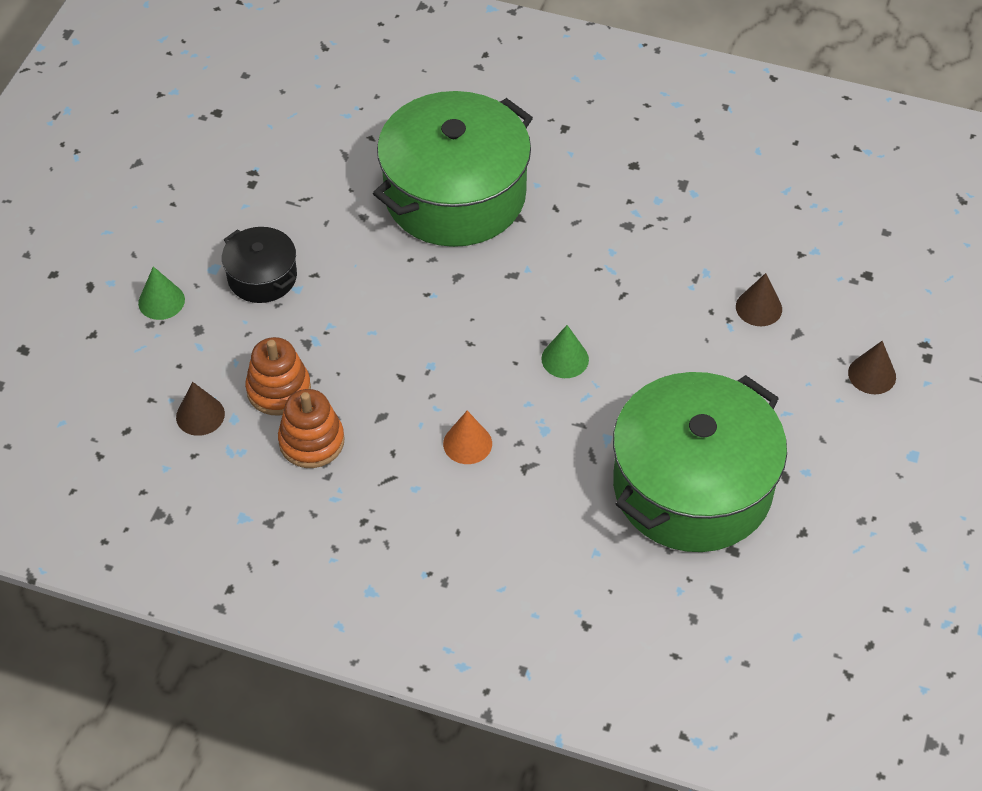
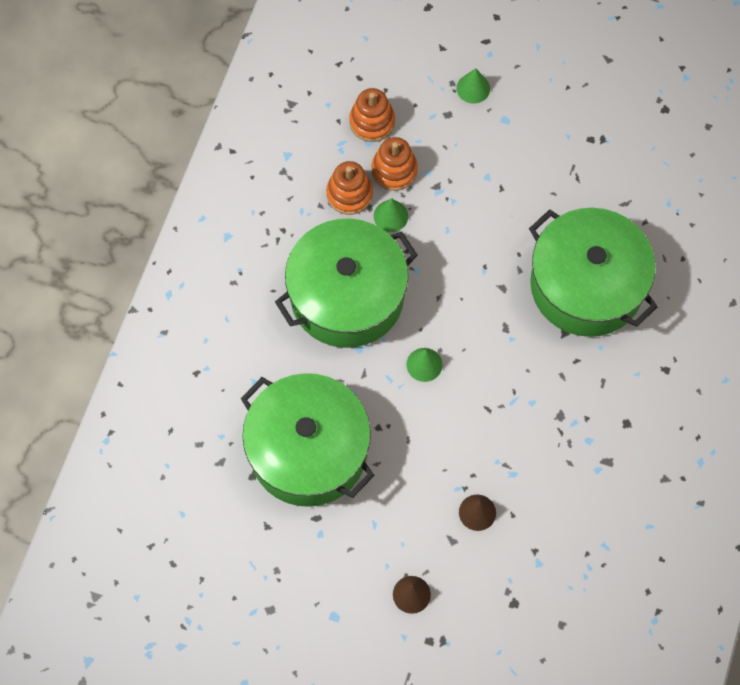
camera: 90 degrees right, 15 degrees up
brown cone [176,382,225,436] -> orange stacking toy [349,88,395,142]
black pot [222,227,297,303] -> none
orange cone [443,411,492,464] -> green pot [275,219,418,348]
none -> green cone [374,198,408,232]

